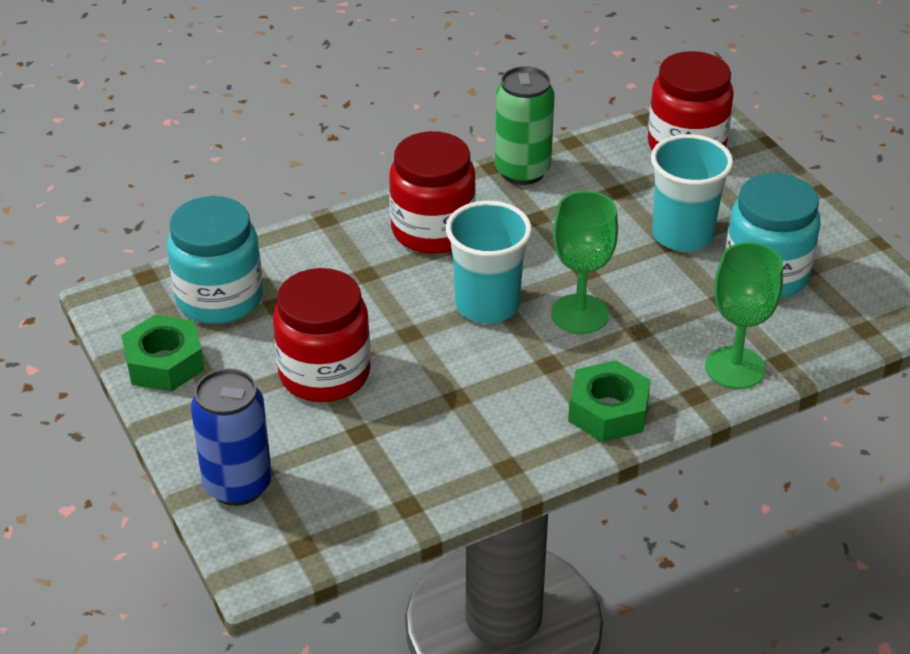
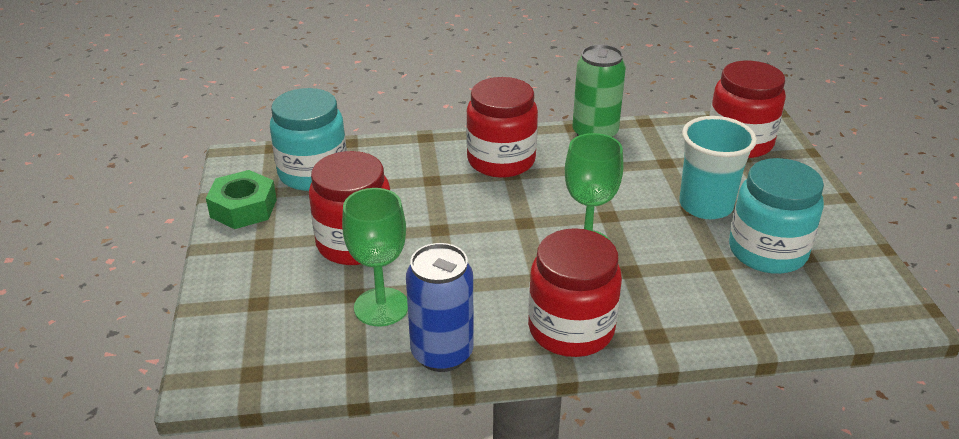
camera: 20 degrees right, 5 degrees down
blue can [191,368,272,506] -> blue can moved to [406,243,474,372]
turquoise cup [446,201,532,323] -> none
green nut [568,360,651,442] -> red jar [528,228,622,357]
green goblet [705,242,783,389] -> green goblet moved to [342,188,408,326]

